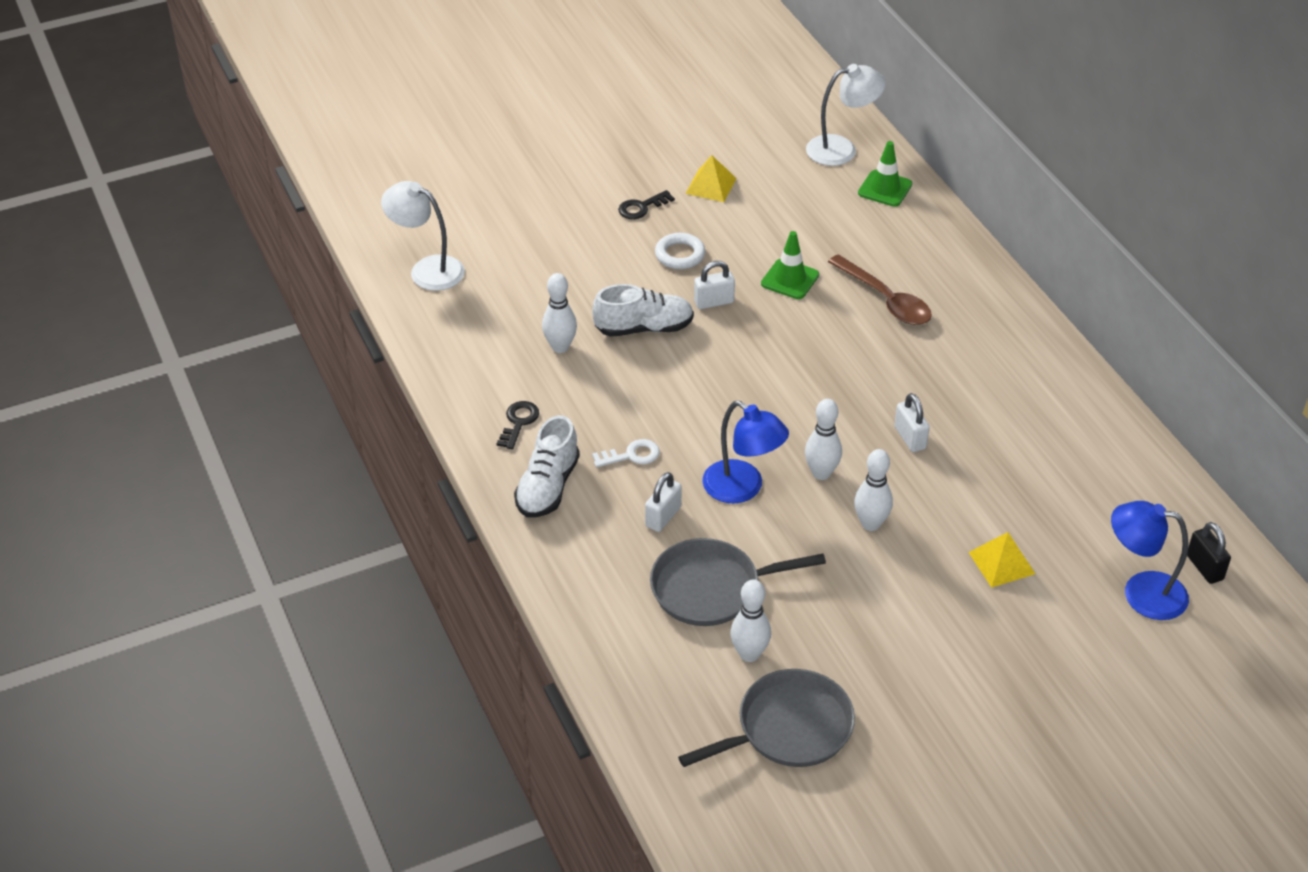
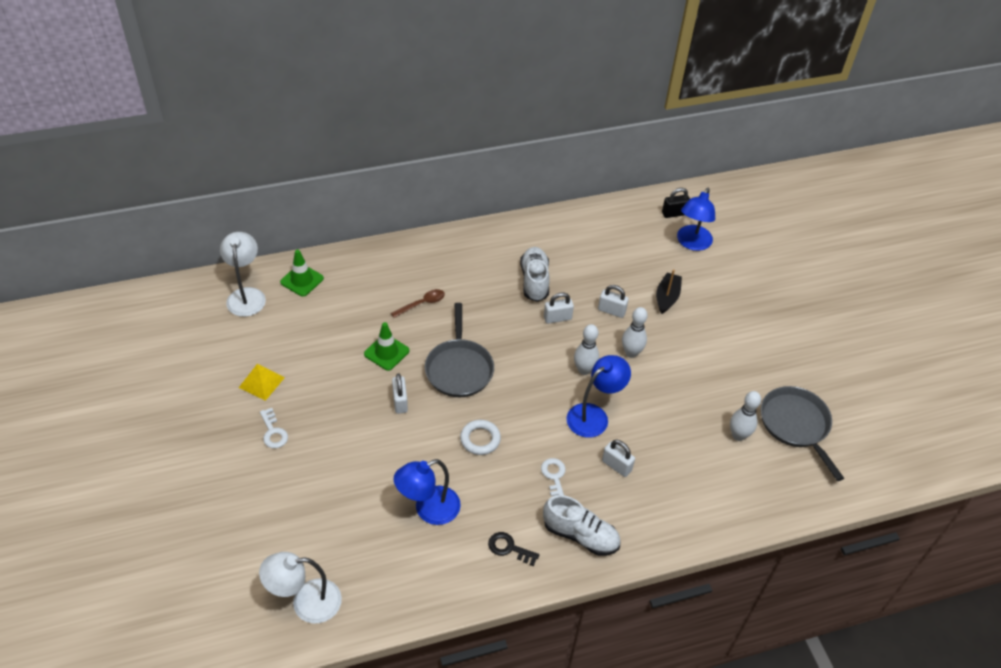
camera: 85 degrees left, 5 degrees up
white lamp [381,181,465,291] -> white lamp turned 45 degrees clockwise [259,552,342,623]
white bowling pin [542,273,577,353] -> blue lamp [393,459,461,525]
white shoe [592,284,694,337] -> white shoe moved to [520,247,550,302]
black key [618,190,675,219] -> white key [260,408,288,448]
grey pan [650,538,826,626] -> grey pan moved to [425,303,494,397]
white ring [655,233,705,269] -> white ring moved to [460,420,501,455]
brown spoon [828,254,932,325] -> brown spoon [391,289,445,318], size x0.62
yellow pyramid [968,532,1035,588] -> black boat [656,269,682,314]
none -> white padlock [598,285,629,318]

